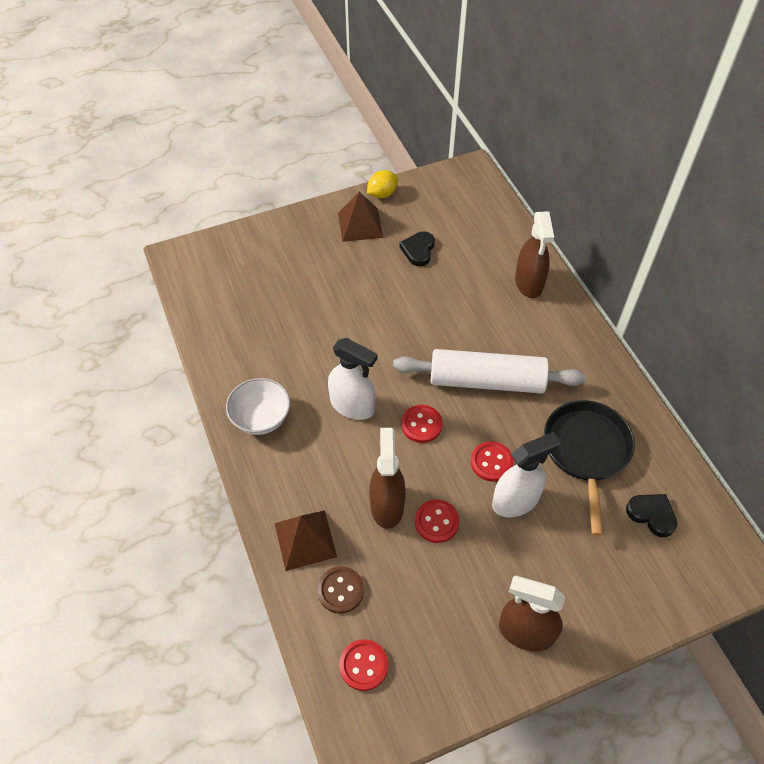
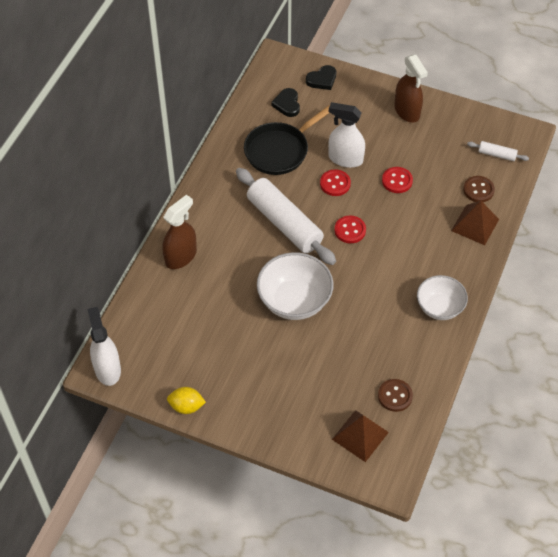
camera: 135 degrees left, 0 degrees up
white spray bottle [328,338,378,420] -> white spray bottle moved to [88,307,121,386]
brown pyramid [338,191,383,242] -> brown pyramid moved to [332,410,389,462]
red button [339,639,388,691] -> white rolling pin [467,141,529,161]
brown spray bottle [369,428,406,529] -> none
black heart [399,231,435,266] -> black heart moved to [306,65,336,90]
none -> white bowl [257,252,334,320]
none -> brown button [378,379,413,412]

